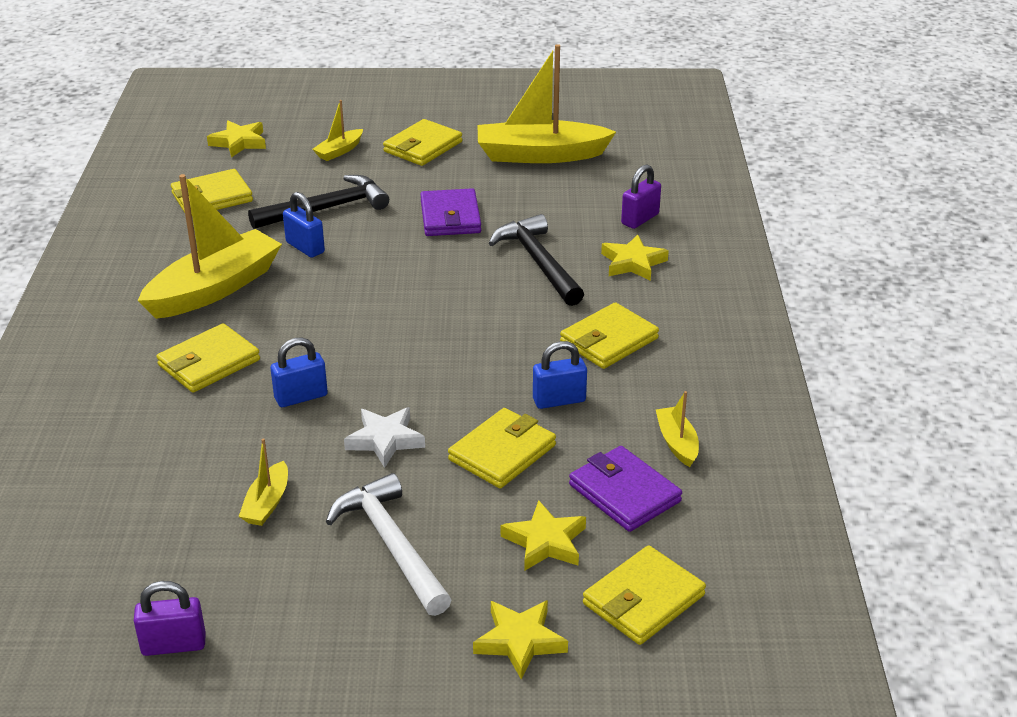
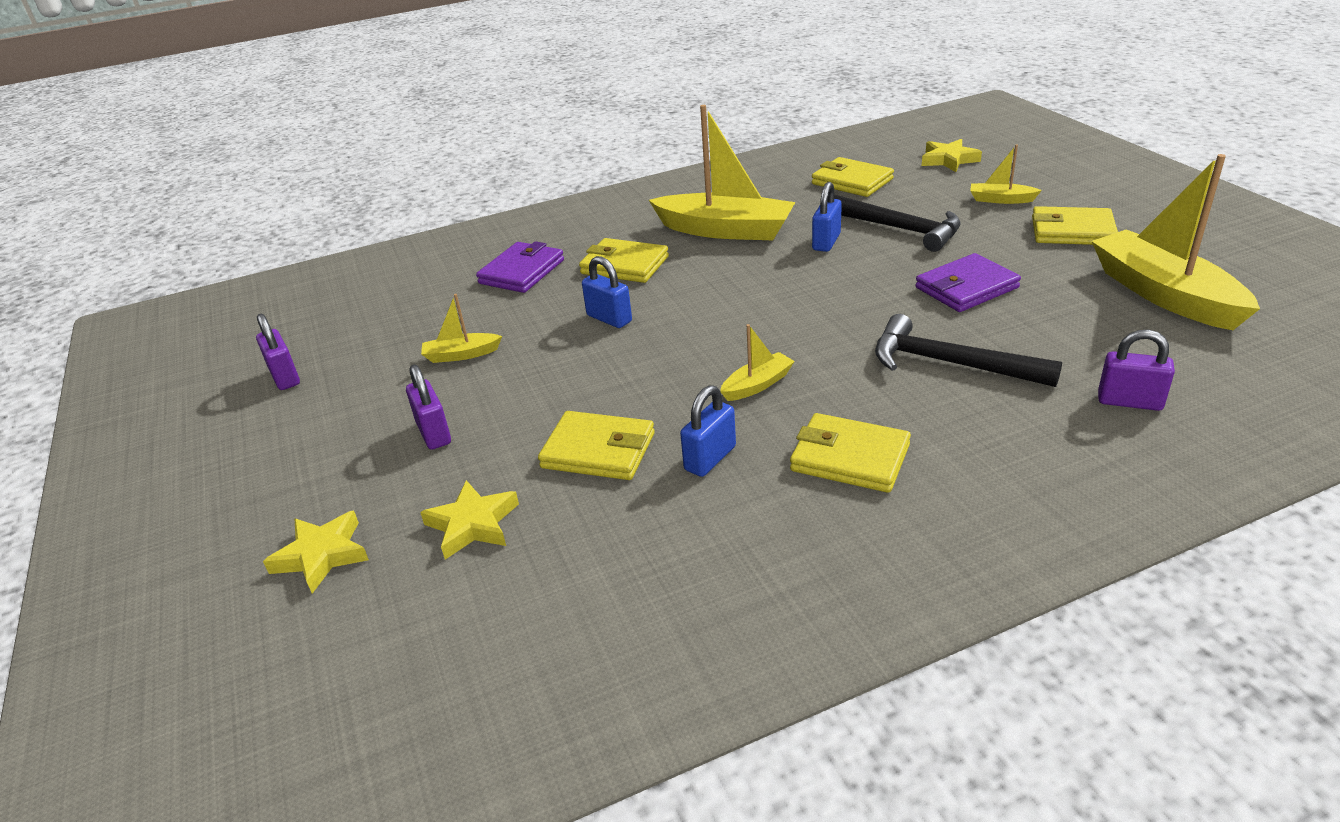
camera: 70 degrees right, 0 degrees up
white hammer [326,473,451,616] -> purple padlock [406,365,451,450]
white star [344,407,425,468] -> none
black hammer [489,214,584,306] -> black hammer turned 105 degrees counterclockwise [875,314,1062,387]
blue padlock [533,341,587,409] -> blue padlock turned 75 degrees clockwise [680,385,736,477]
purple wallet [569,446,682,532] -> purple wallet moved to [476,241,564,293]
yellow wallet [583,545,706,645] -> none
yellow star [601,235,669,281] -> none
yellow boat [656,391,699,467] -> yellow boat moved to [720,324,795,401]

